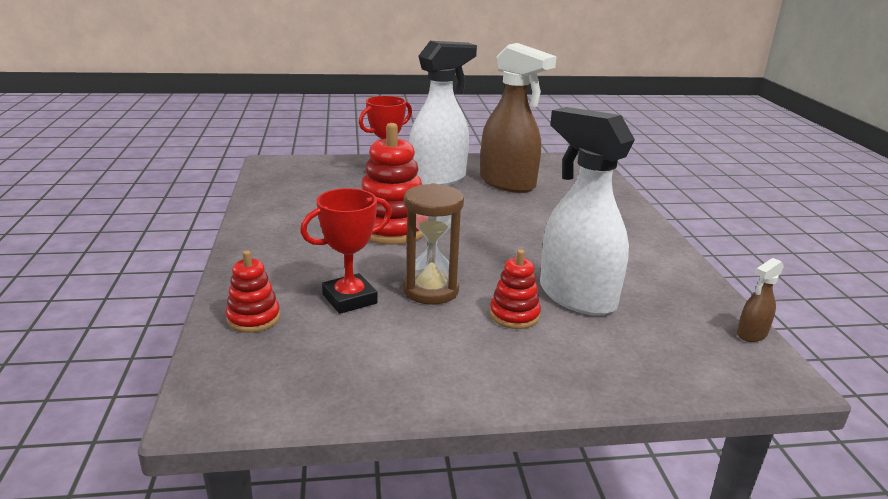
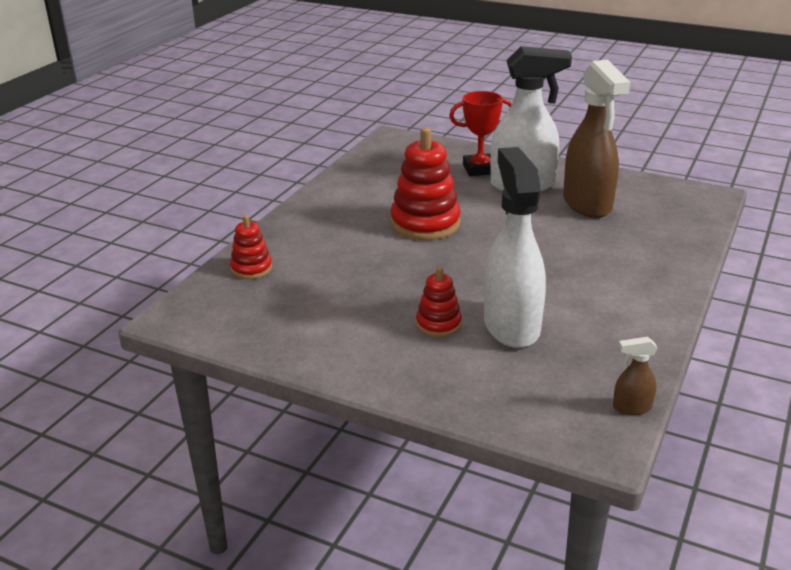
camera: 35 degrees right, 5 degrees up
red trophy [300,188,392,314] -> none
brown hourglass [403,183,464,305] -> none

